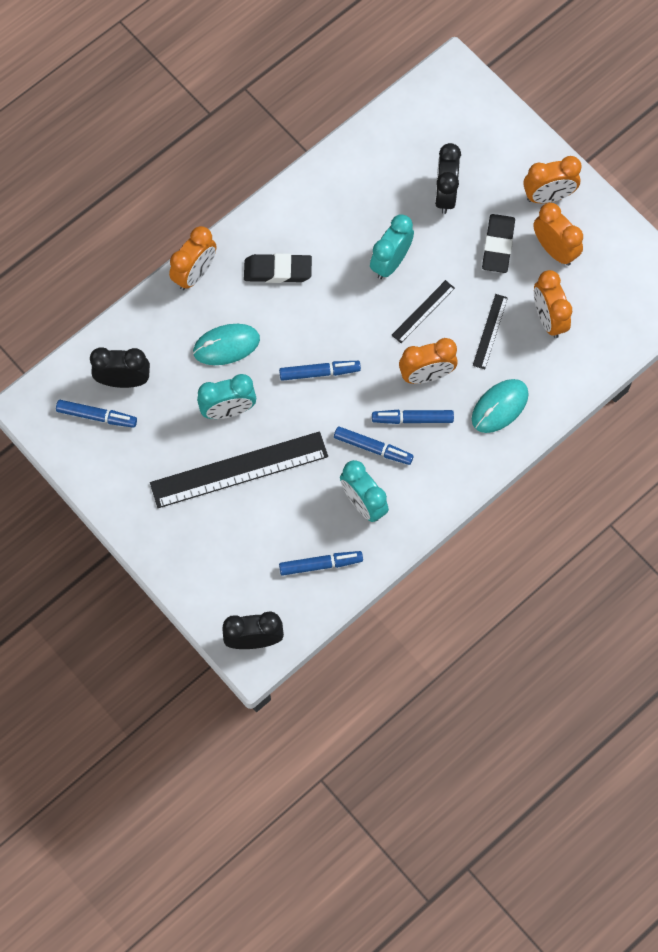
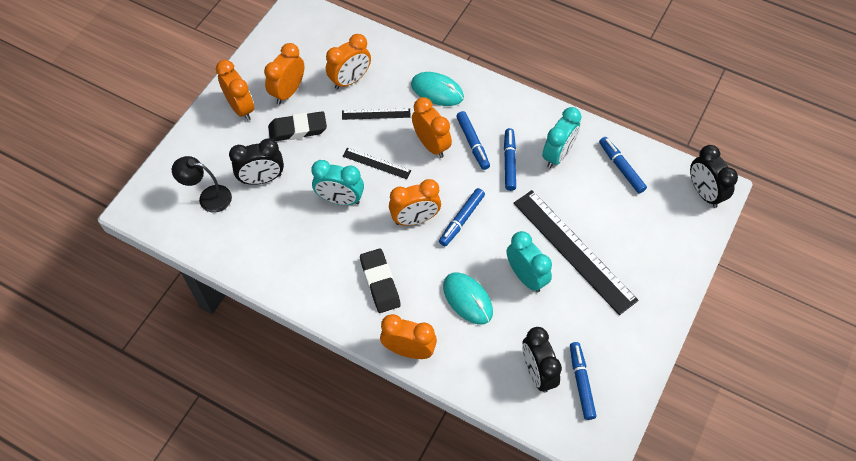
camera: 110 degrees left, 10 degrees down
blue marker [279,361,361,381] -> blue marker turned 120 degrees counterclockwise [439,188,485,246]
none -> black lamp [172,156,232,213]
none -> orange clock [389,179,441,226]

